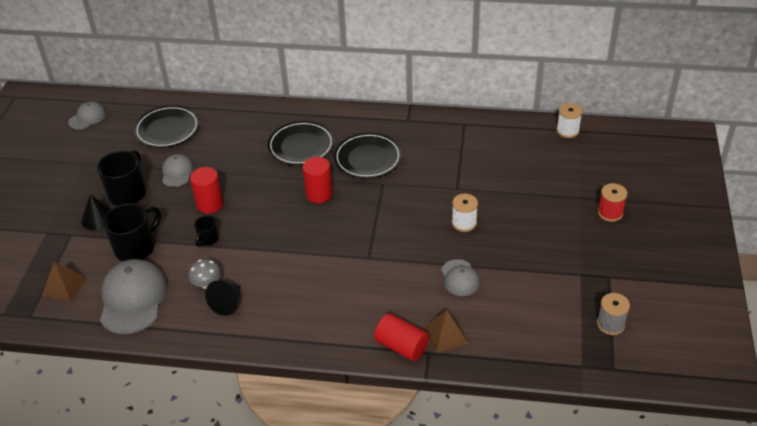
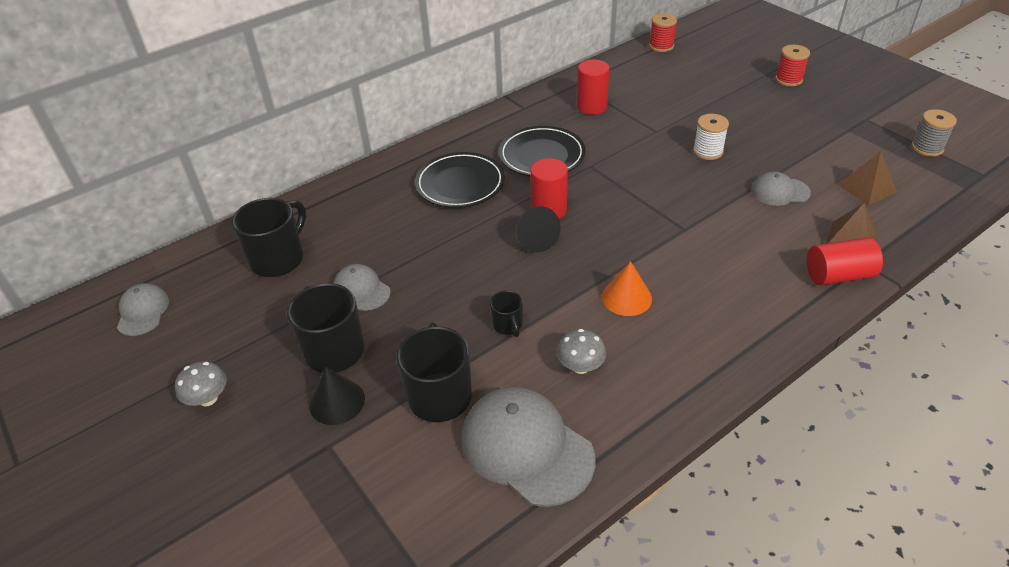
camera: 45 degrees left, 0 degrees up
brown pyramid [42,262,86,302] -> brown pyramid moved to [838,151,897,206]
black plate [134,105,200,148] -> black mug [232,198,306,277]
red cylinder [190,167,224,214] -> red cylinder moved to [577,60,610,115]
black cone [205,280,241,316] -> black cone moved to [516,206,560,253]
grey cap [441,259,480,296] -> grey cap turned 150 degrees clockwise [751,172,811,206]
white spool [556,103,582,138] -> red spool [649,13,677,52]
none -> grey mushroom [175,361,227,407]
none -> orange cone [602,261,652,316]

